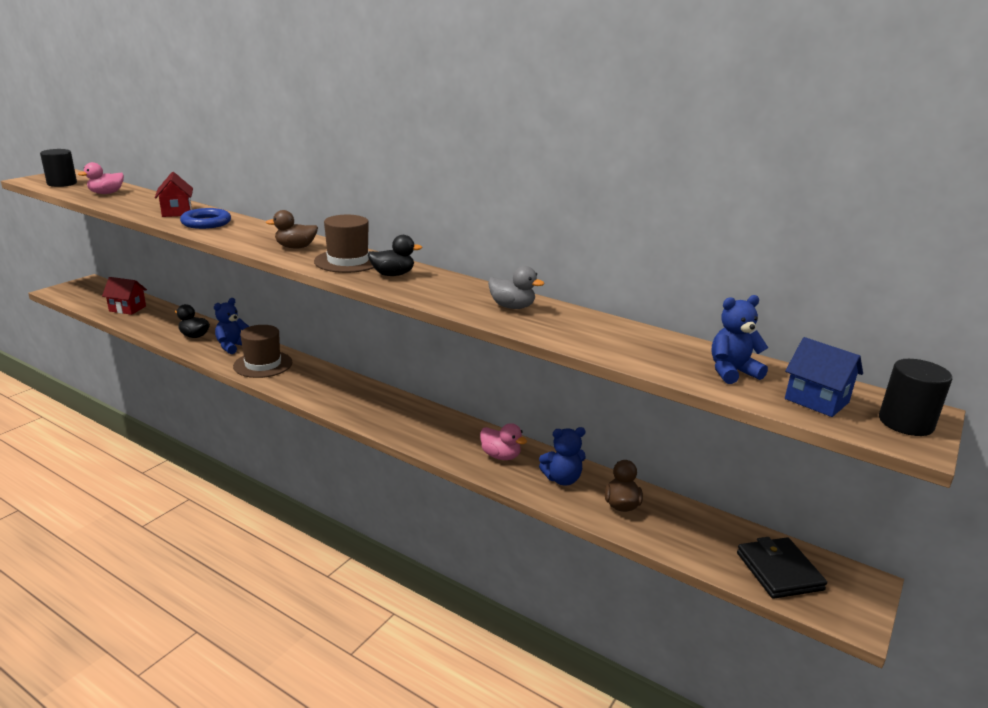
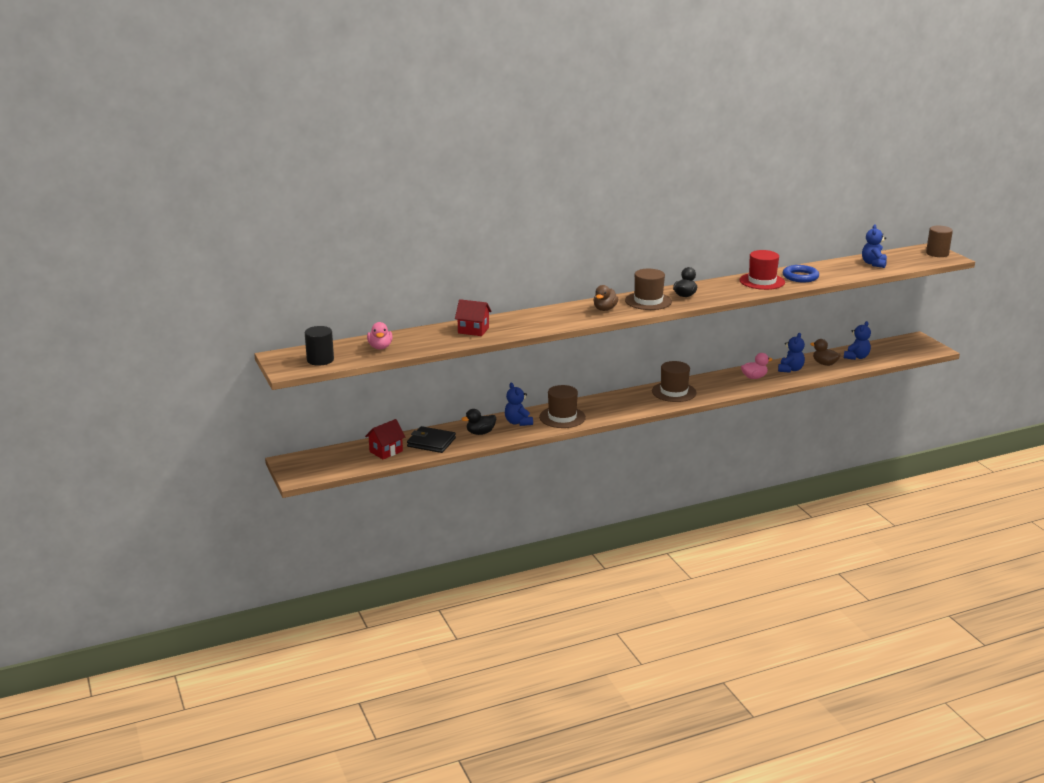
camera: 55 degrees left, 0 degrees up
blue ring [180,208,231,229] -> blue ring moved to [783,265,819,282]
grey duck [488,266,544,309] -> red hat [740,250,785,290]
black wallet [737,537,827,599] -> black wallet moved to [407,426,456,453]
blue house [785,337,863,417] -> none
black cylinder [879,359,952,436] -> brown cylinder [926,226,953,257]
none -> brown hat [652,361,697,402]
none -> blue teddy bear [844,321,871,360]

